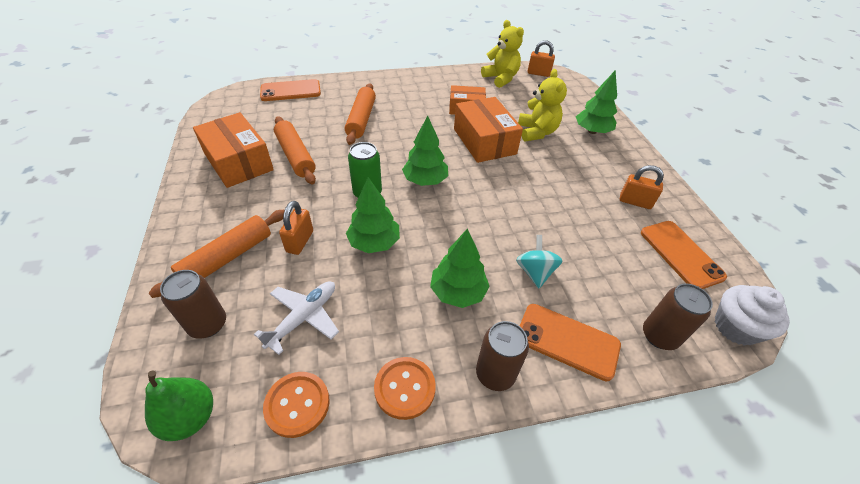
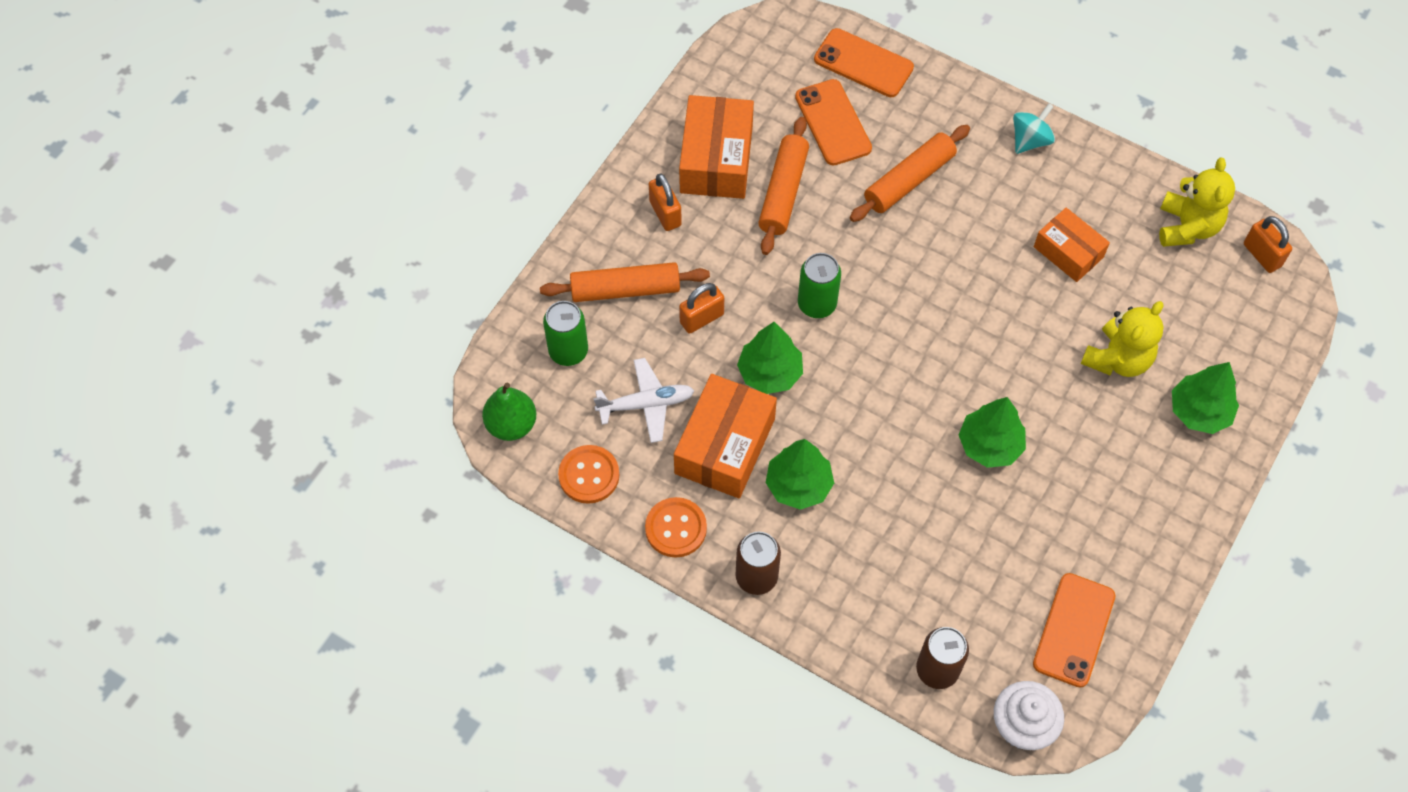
camera: 45 degrees right, 15 degrees up
brown can [160,270,226,339] -> green can [543,301,588,366]
green tree [402,116,448,186] -> green tree moved to [959,397,1026,468]
orange box [454,97,523,163] -> orange box moved to [674,374,777,498]
turquoise spinning top [516,235,562,288] -> turquoise spinning top moved to [1013,103,1055,154]
orange phone [520,304,621,381] -> orange phone moved to [795,79,872,166]
orange padlock [620,165,664,209] -> orange padlock moved to [649,173,682,231]

